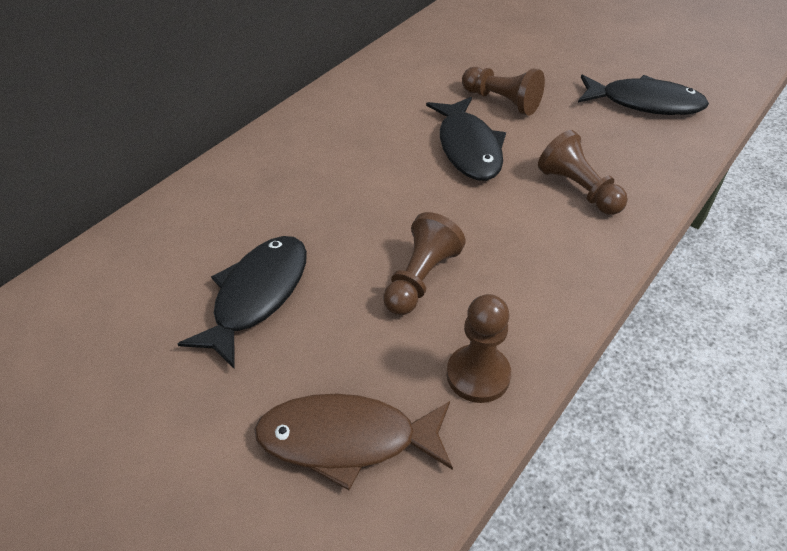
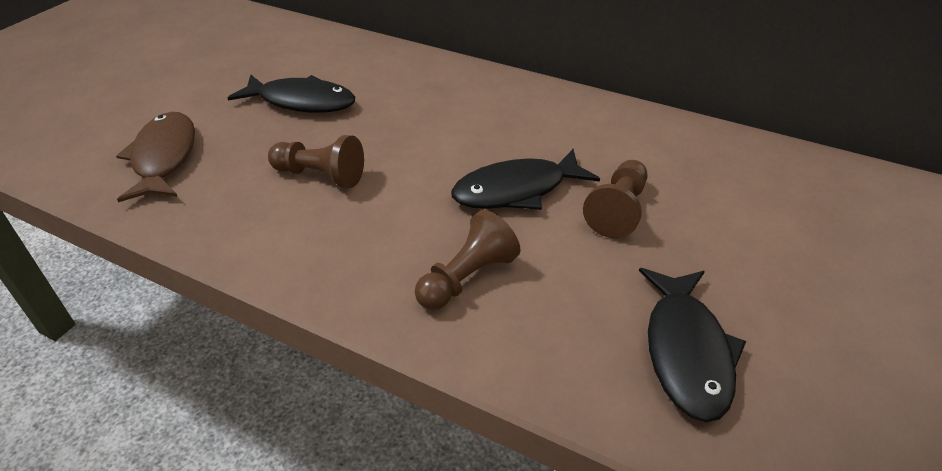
camera: 80 degrees right, 5 degrees down
brown pawn [447,294,511,403] -> none

